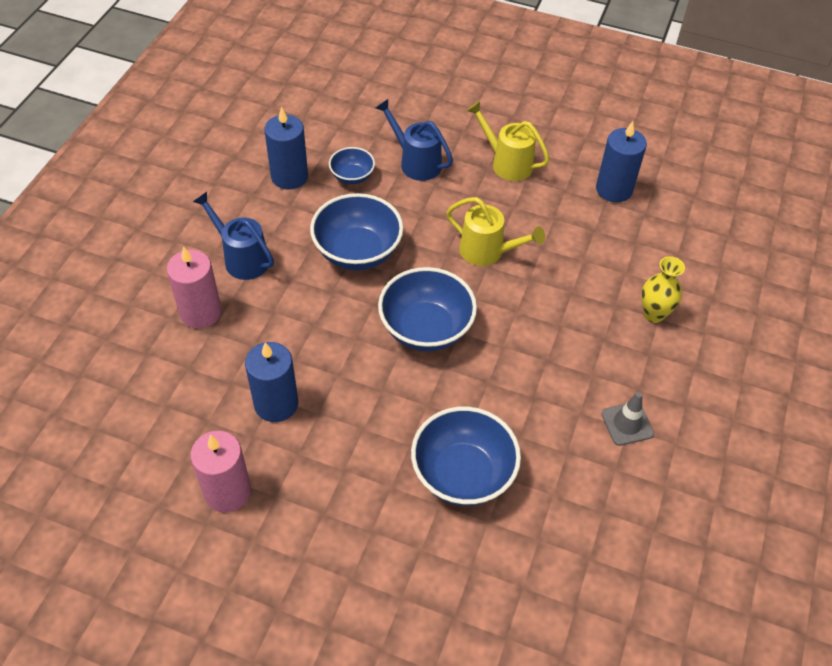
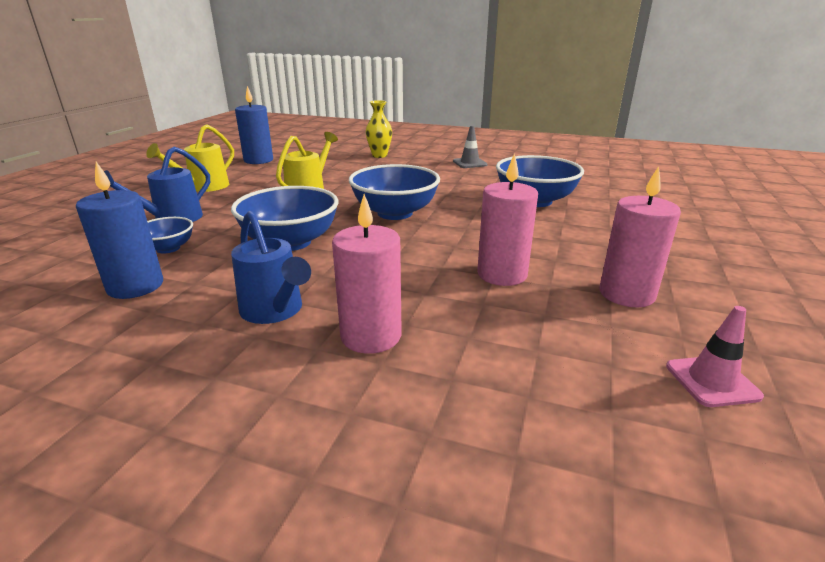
camera: 90 degrees left, 25 degrees down
blue watering can [193,192,274,280] -> blue watering can turned 75 degrees counterclockwise [231,211,311,324]
blue candle [245,342,298,422] -> pink candle [477,153,538,286]
none -> pink traffic cone [666,306,764,407]

